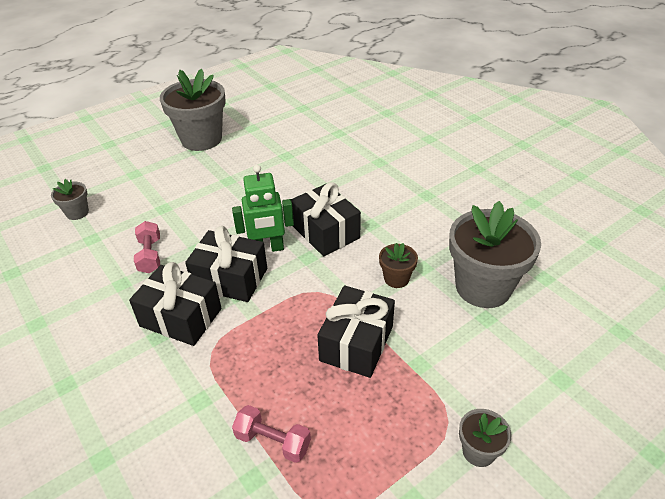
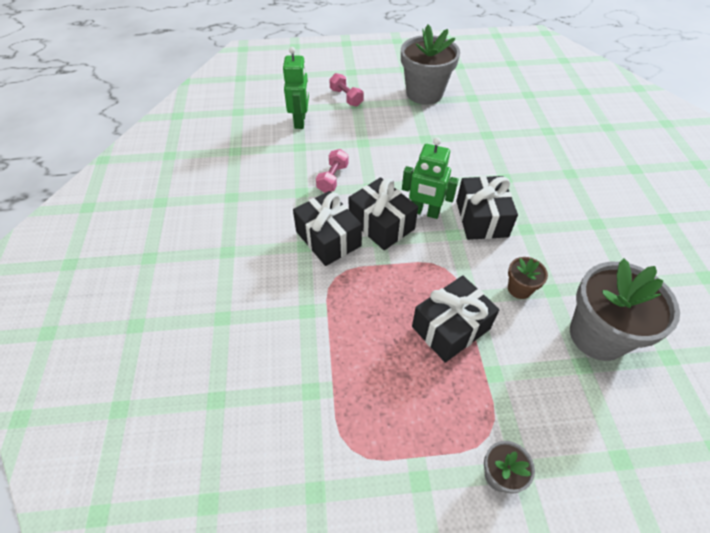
camera: 30 degrees right, 10 degrees up
grey flower pot [51,179,89,220] -> green robot [283,47,309,129]
pink dumbbell [232,405,311,463] -> pink dumbbell moved to [329,73,364,107]

